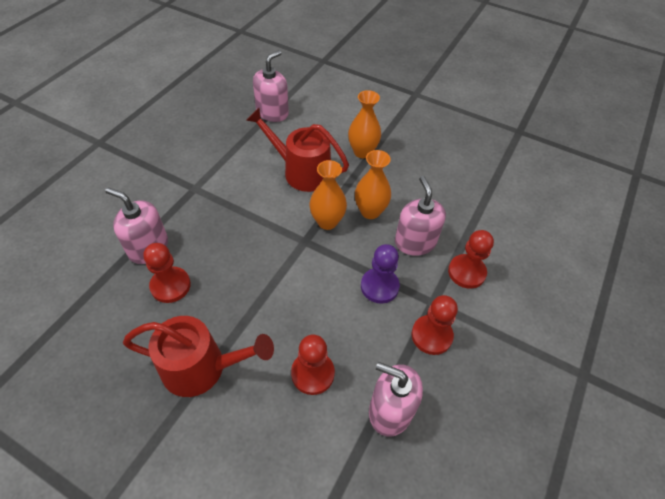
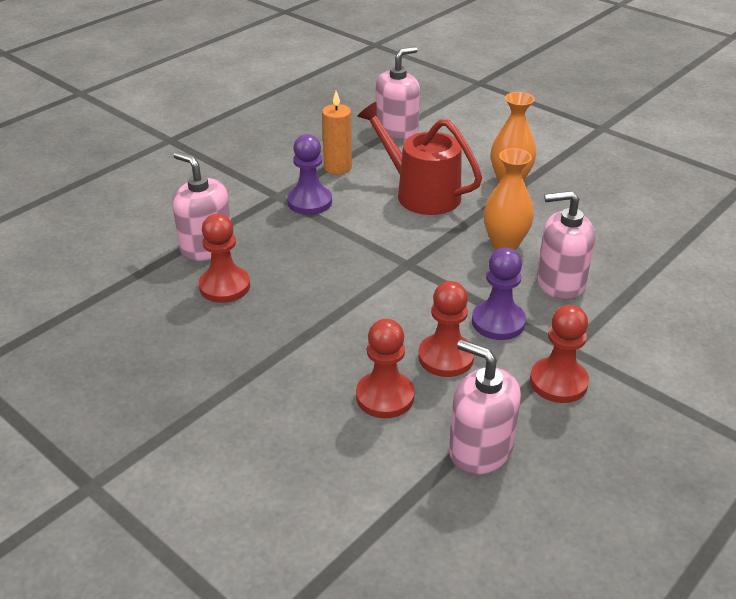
camera: 15 degrees right, 15 degrees down
red watering can [123,316,274,397] -> none
orange vase [309,160,347,230] -> none
pink soap dispenser [395,176,446,256] -> pink soap dispenser turned 90 degrees counterclockwise [537,191,595,300]
red pawn [448,230,494,289] -> red pawn moved to [418,281,474,377]
none -> purple pawn [287,134,332,215]
none -> orange candle [322,91,352,175]

